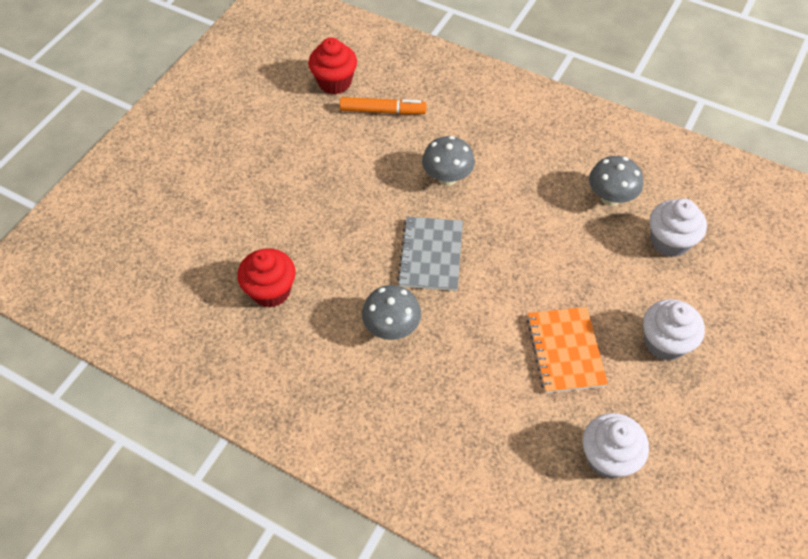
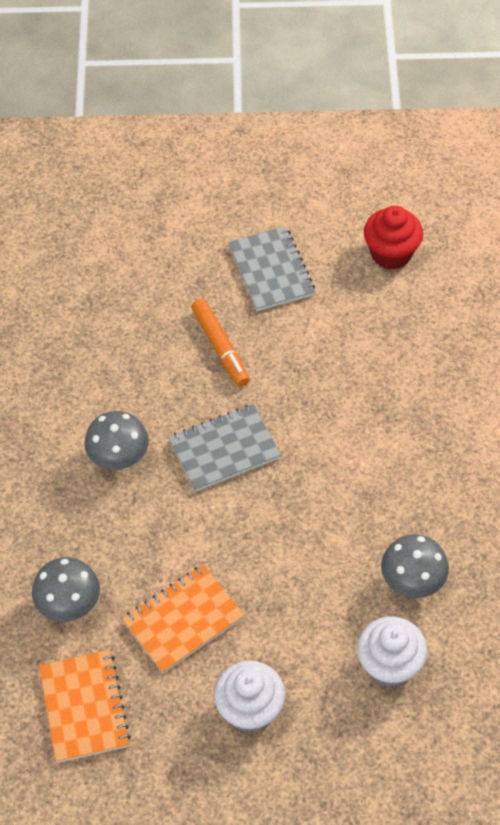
camera: 60 degrees right, 0 degrees up
red cupcake [237,248,296,308] -> none
orange marker [340,97,427,115] -> orange marker moved to [191,299,250,387]
grey mushroom [422,136,475,186] -> grey mushroom moved to [32,557,100,622]
white cupcake [583,413,649,479] -> orange notebook [39,650,131,763]
none -> grey notebook [228,226,315,311]

